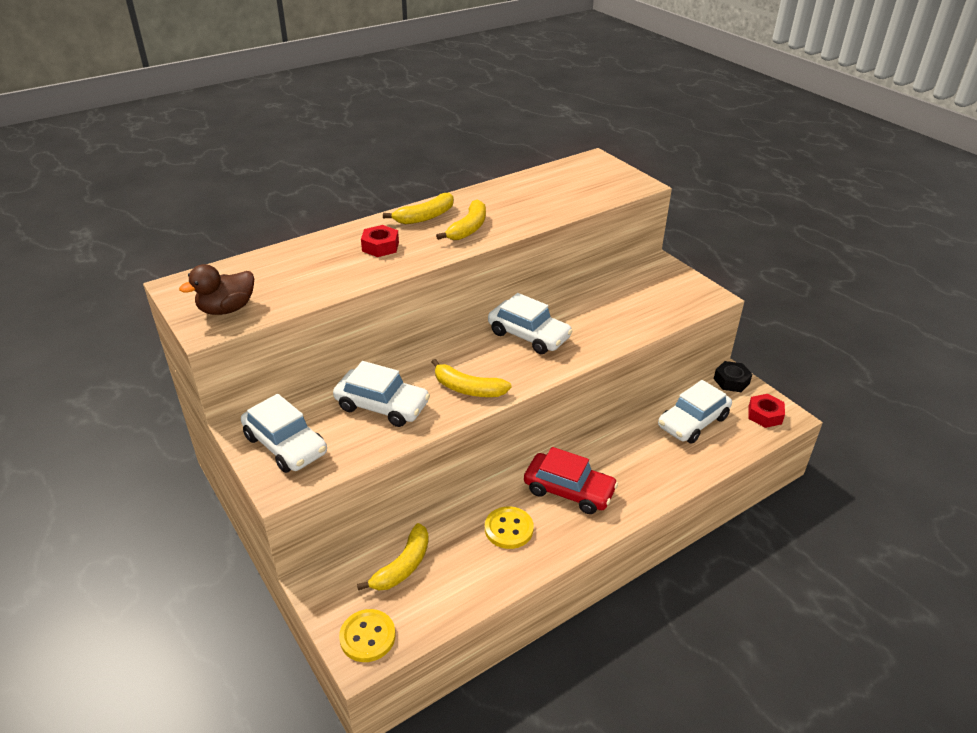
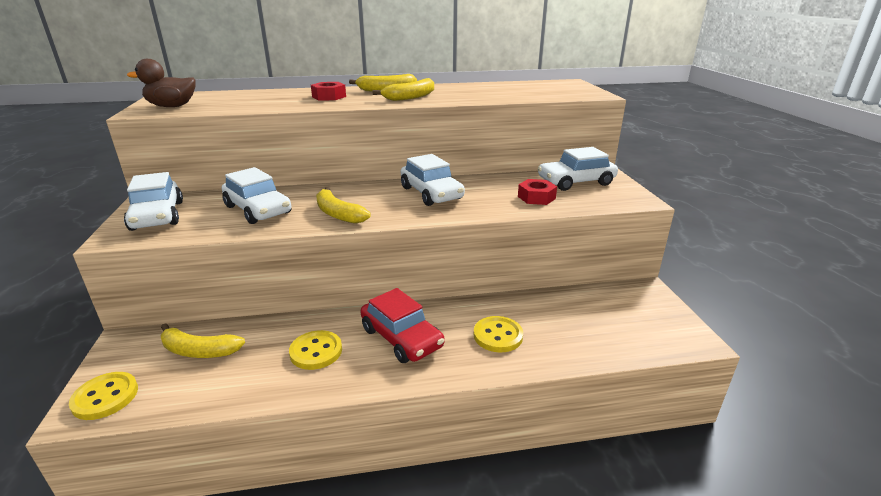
camera: 25 degrees right, 10 degrees down
yellow banana [357,523,429,590] -> yellow banana turned 45 degrees clockwise [160,323,245,358]
white car [658,380,732,444] -> white car moved to [538,147,618,191]
black nut [714,361,752,392] -> none
red nut [748,394,785,428] -> red nut moved to [518,179,557,205]
none -> yellow button [474,316,523,352]

